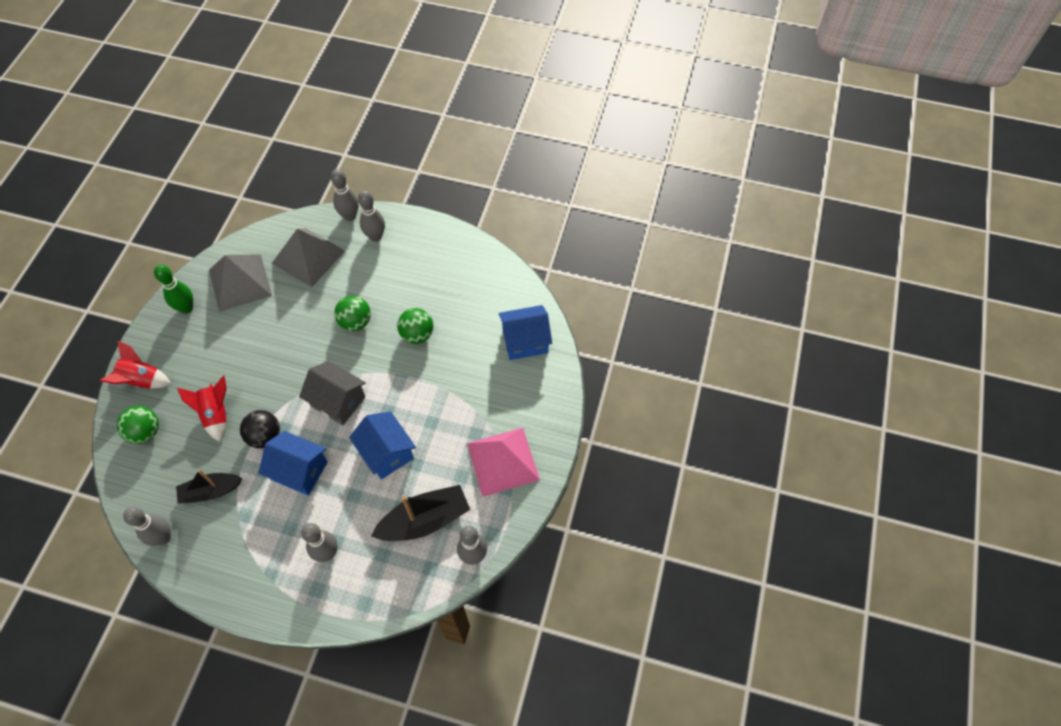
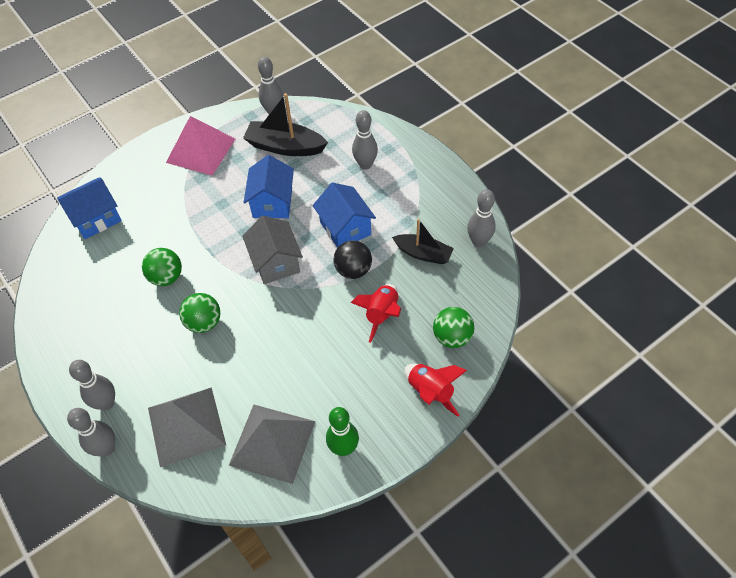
camera: 140 degrees left, 5 degrees down
blue house [499,305,552,360] -> blue house turned 60 degrees counterclockwise [57,177,122,239]

